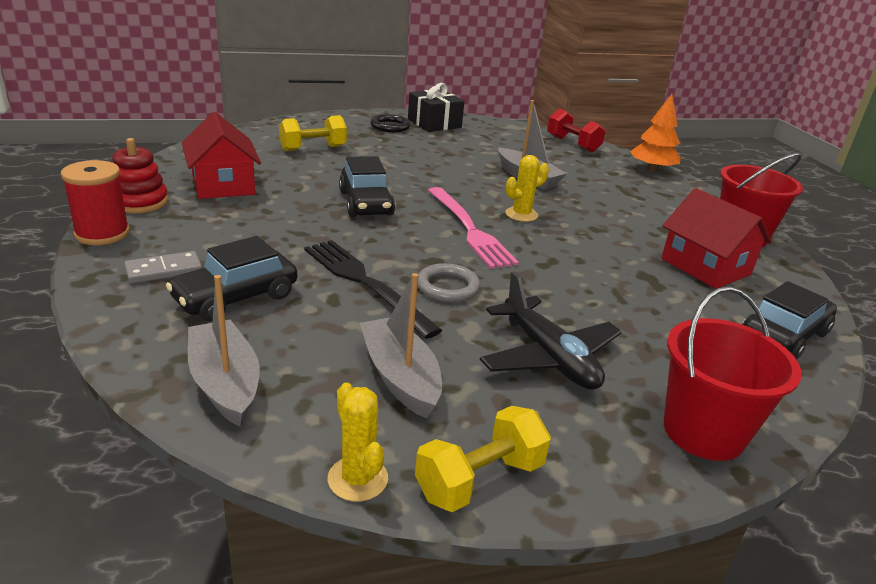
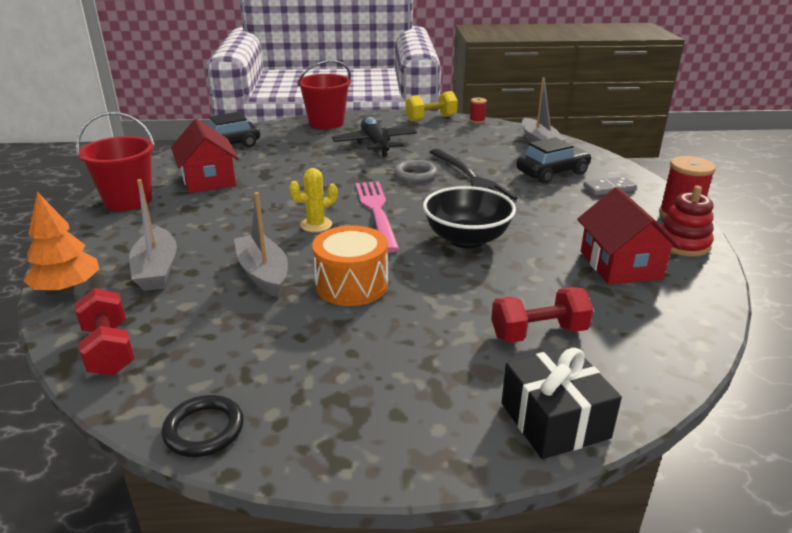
camera: 165 degrees left, 0 degrees up
yellow dumbbell [279,115,347,151] -> red dumbbell [491,287,594,343]
yellow cactus [327,383,388,502] -> red spool [469,98,487,123]
black car [339,156,395,217] -> black bowl [423,186,516,249]
grey boat [360,273,442,419] -> grey boat moved to [129,179,177,291]
black ring [370,114,411,132] -> black ring moved to [161,395,244,457]
black gift [408,83,464,132] -> black gift moved to [501,346,622,459]
none -> orange drum [312,226,388,306]

